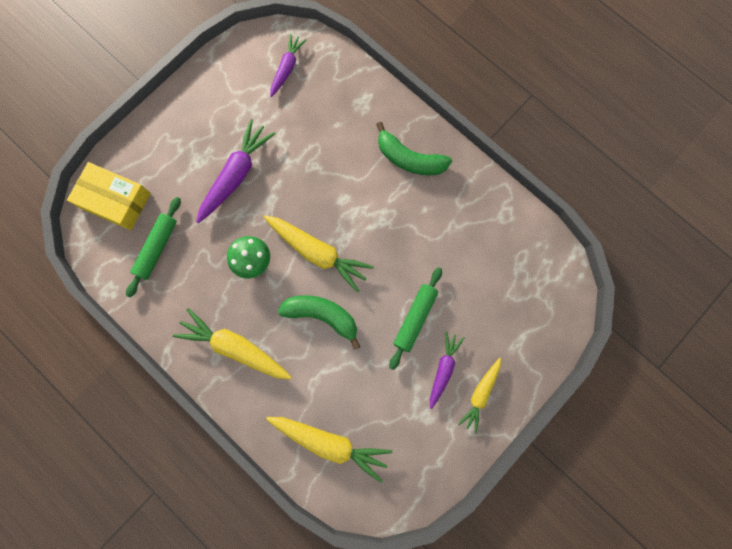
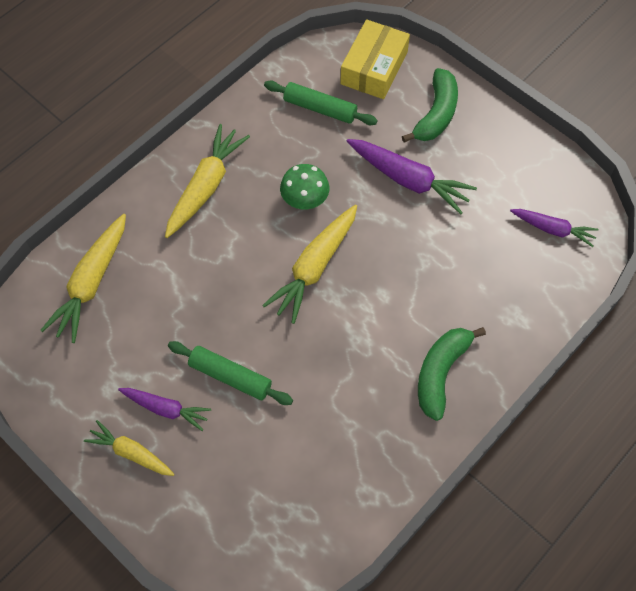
camera: 90 degrees right, 15 degrees down
green banana [278,295,360,350] -> green banana moved to [402,68,458,142]

